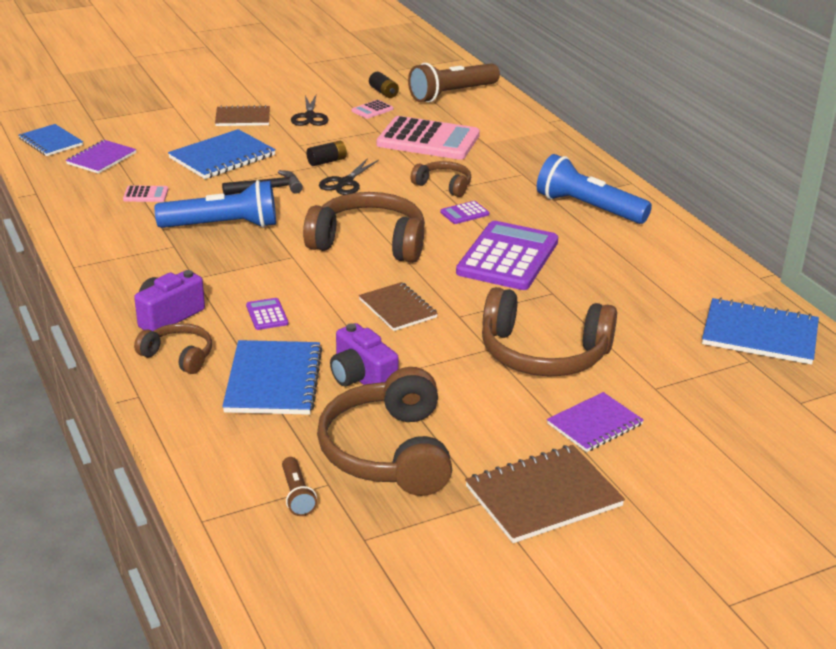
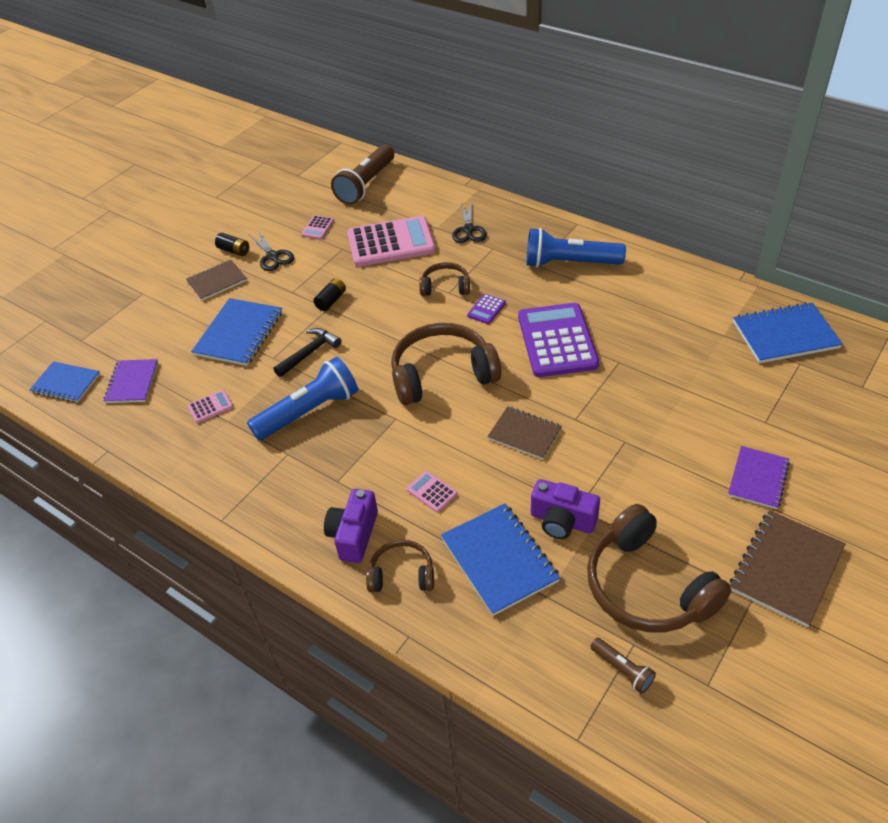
camera: 25 degrees left, 15 degrees up
purple calculator [246,298,288,330] -> pink calculator [406,471,457,513]
black scissors [319,158,379,195] -> black scissors moved to [452,202,487,243]
black battery [369,72,399,98] -> black battery moved to [215,233,249,256]
brown headphones [482,287,617,377] -> none

